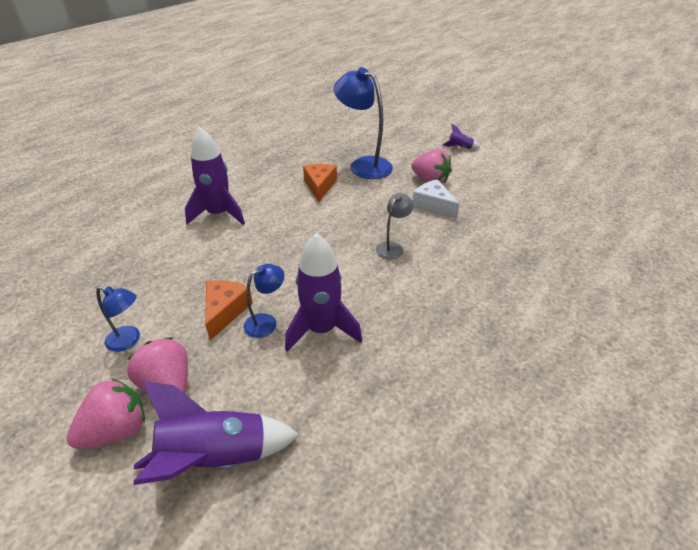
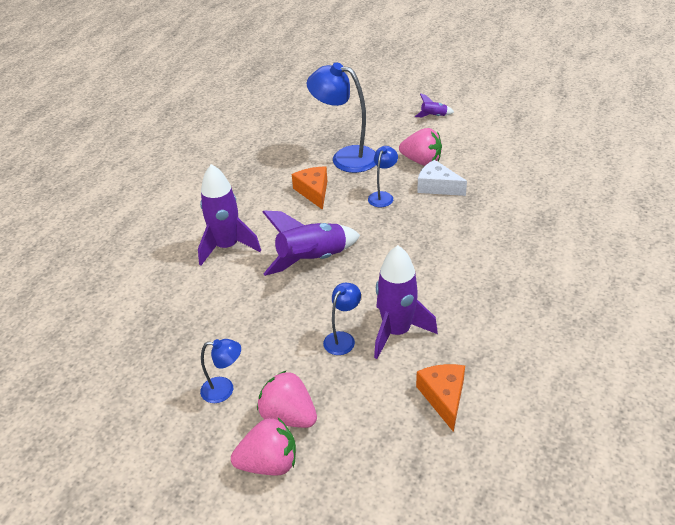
camera: 15 degrees left, 0 degrees up
pink strawberry [67,378,145,449] -> pink strawberry turned 45 degrees clockwise [231,418,296,476]
purple rocket [133,381,299,485] -> purple rocket moved to [262,210,360,276]
orange cheese [205,280,253,340] -> orange cheese moved to [416,364,465,432]
grey lamp [376,193,414,260] -> none
none -> blue lamp [368,146,398,207]

